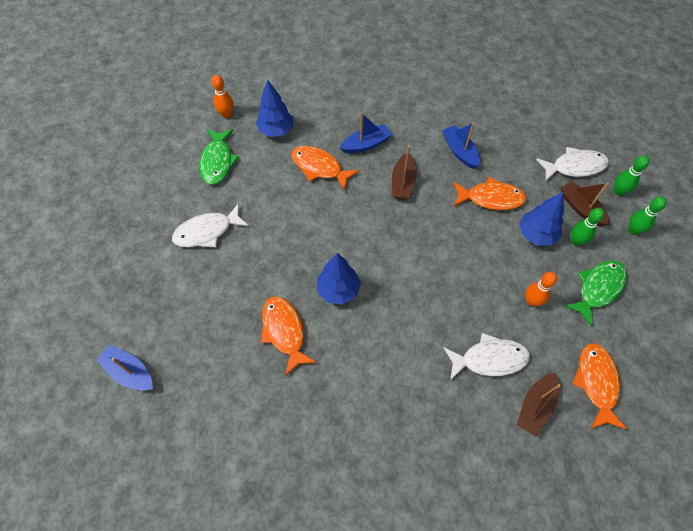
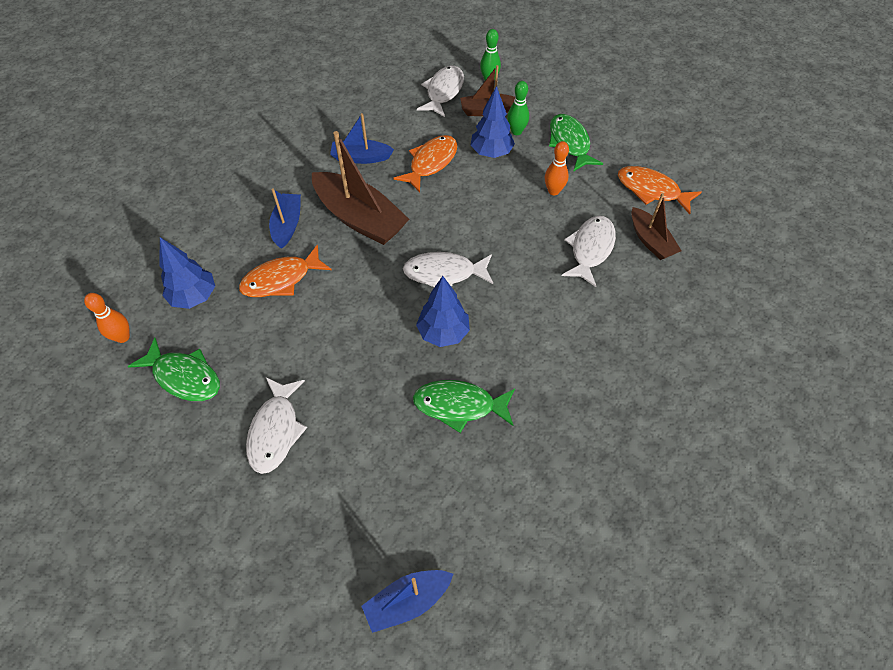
camera: 60 degrees left, 5 degrees down
orange fish [261,296,317,376] -> green fish [413,380,515,433]
brown boat [392,146,417,200] -> brown boat [312,131,409,245], size x1.76
green bowling pin [628,196,667,235] -> none
none -> white fish [403,252,493,287]

